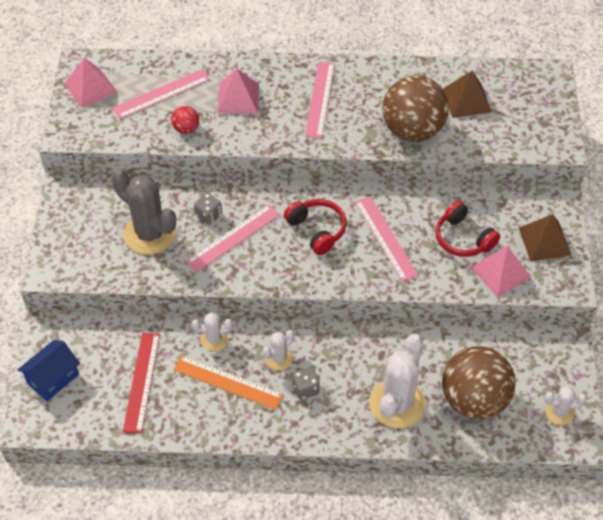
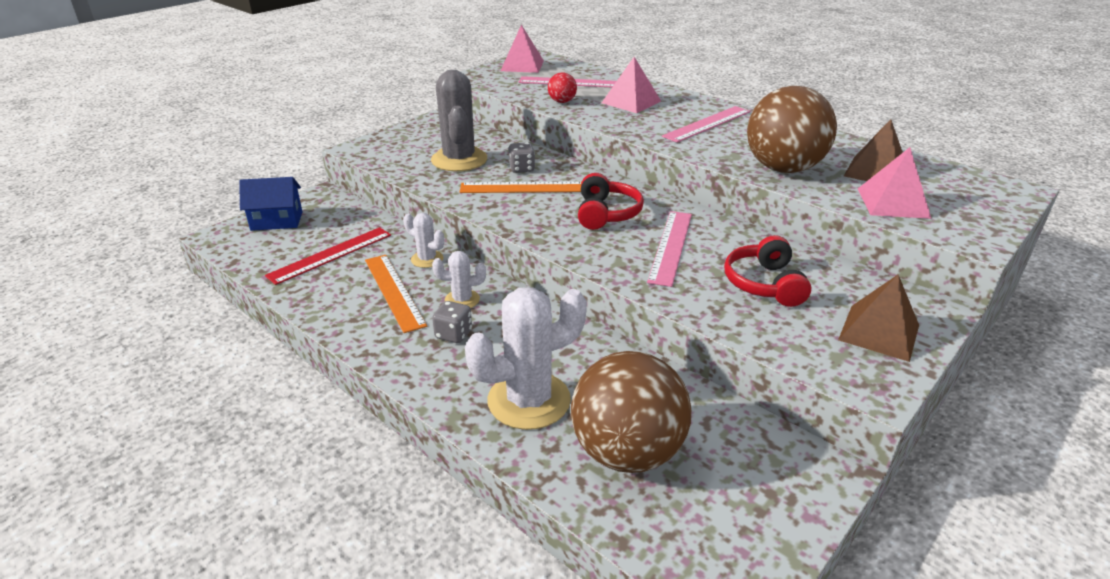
camera: 40 degrees right, 20 degrees down
pink ruler [186,204,280,272] -> orange ruler [460,181,582,193]
pink pyramid [471,246,531,297] -> pink pyramid moved to [858,147,932,219]
white cactus [544,386,587,425] -> none

